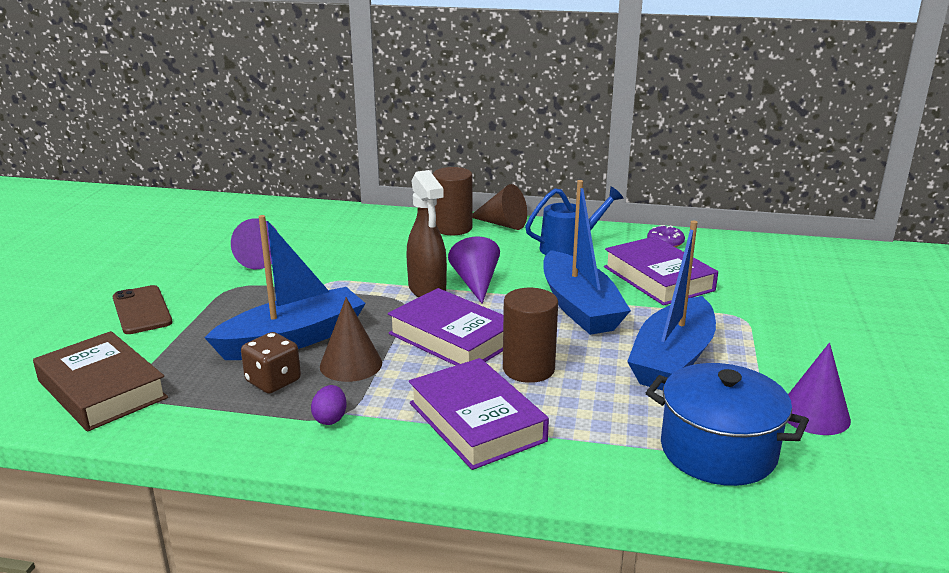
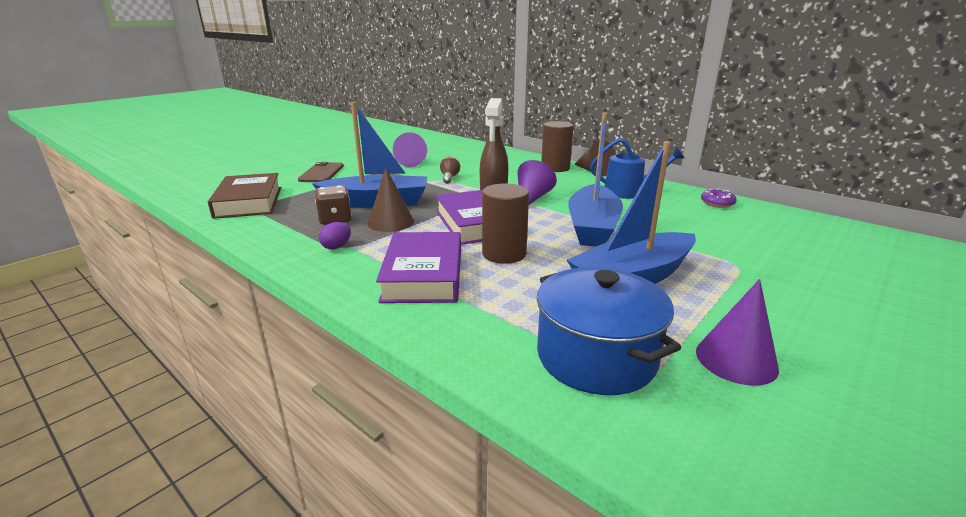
camera: 30 degrees right, 0 degrees up
purple book [604,236,718,306] -> none
none -> brown light bulb [440,156,460,184]

